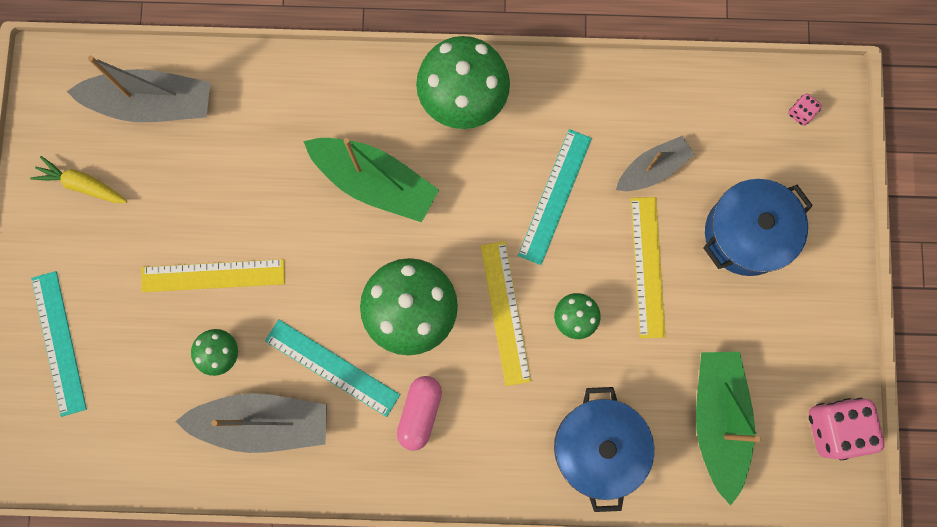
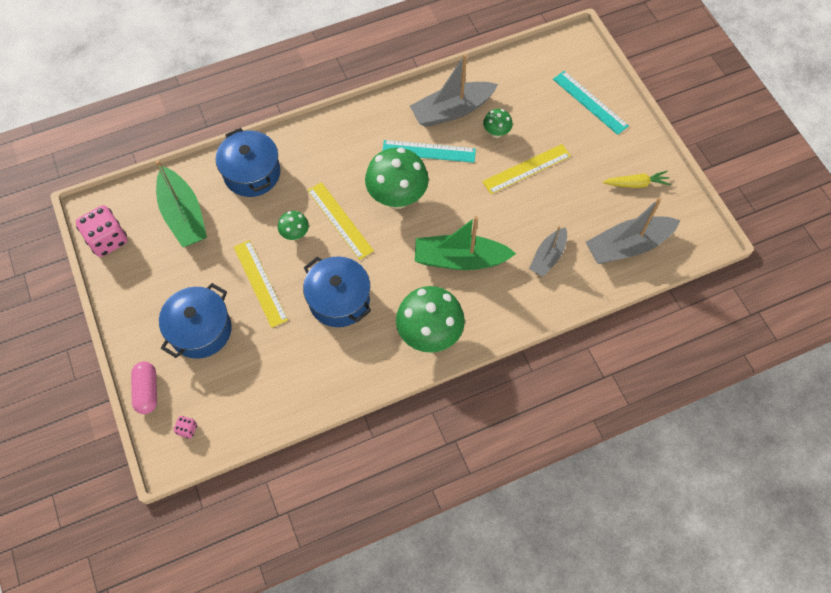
camera: 155 degrees right, 15 degrees down
pink capsule [397,376,442,451] -> pink capsule moved to [131,361,157,414]
turquoise ruler [518,129,592,265] -> blue pot [303,256,372,327]
grey boat [616,136,694,191] -> grey boat moved to [529,226,567,277]

